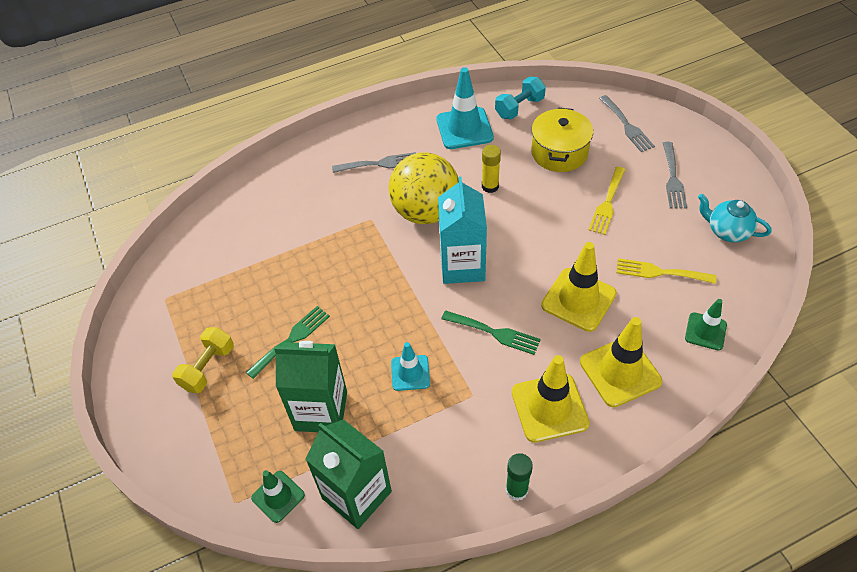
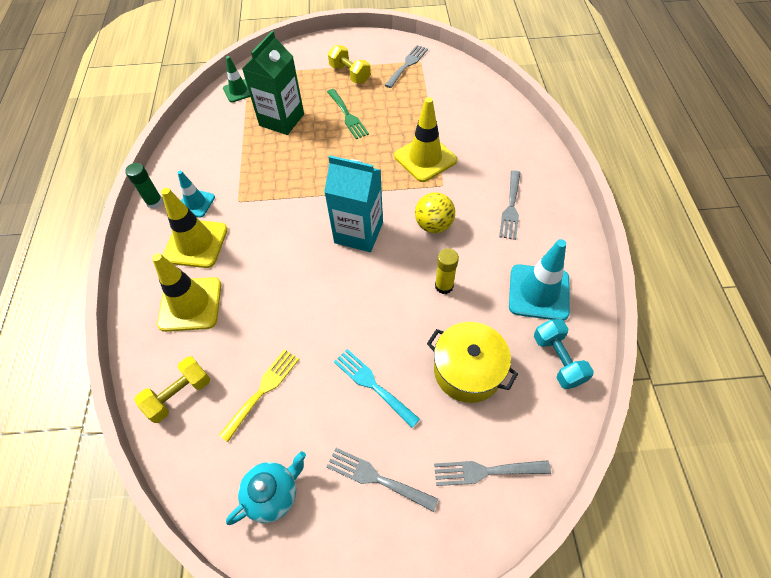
camera: 110 degrees right, 5 degrees up
green carton [305,419,392,529] -> none
yellow ball [389,152,459,224] -> yellow ball [415,192,455,233], size x0.58
turquoise traffic cone [391,342,430,391] -> turquoise traffic cone moved to [178,171,215,218]
green fork [441,310,541,355] -> none
yellow traffic cone [541,242,617,332] -> yellow traffic cone moved to [394,97,457,182]
yellow fork [589,167,625,235] -> turquoise fork [334,349,420,428]
green traffic cone [685,299,727,350] -> yellow dumbbell [135,356,210,423]
none -> grey fork [385,45,428,88]

